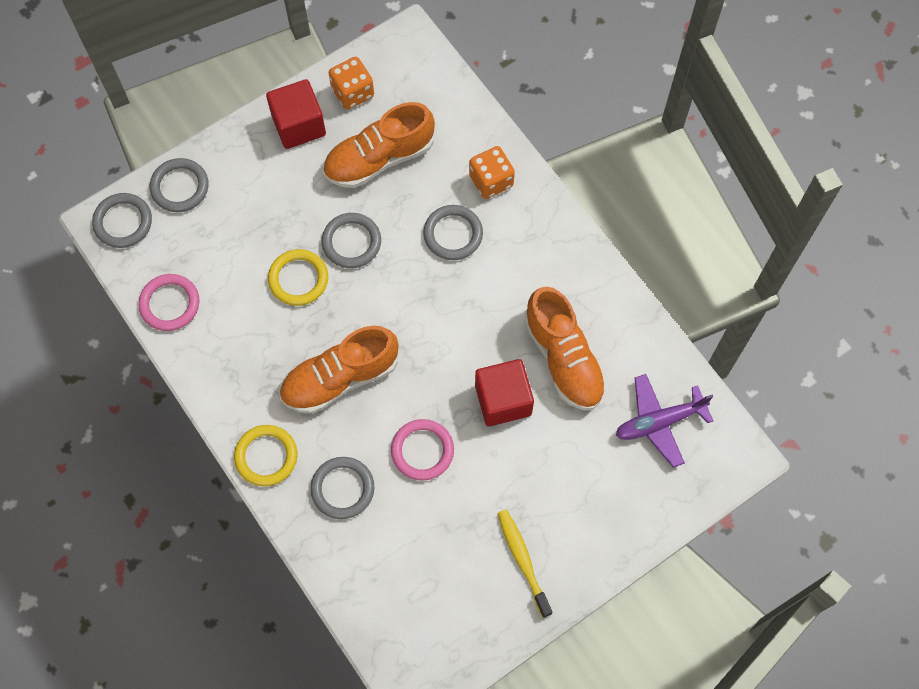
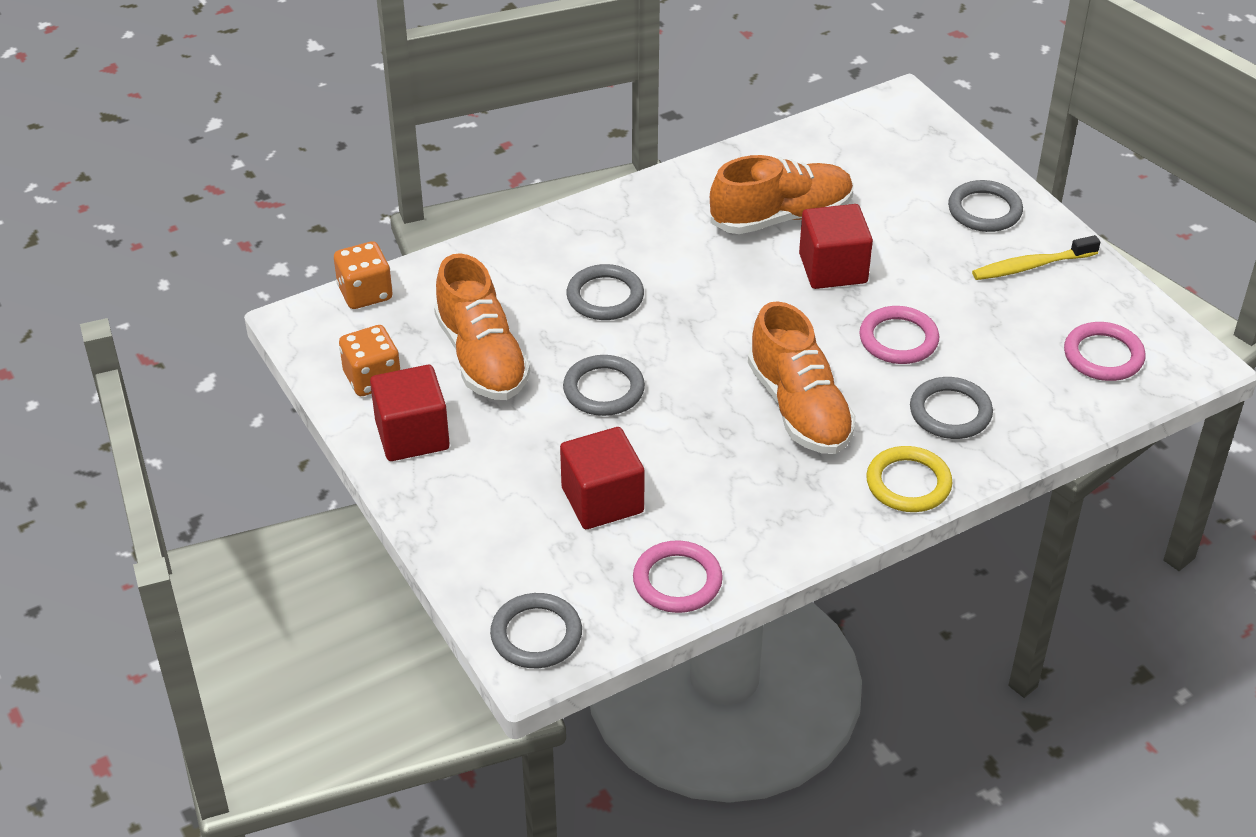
camera: 85 degrees left, 25 degrees down
grey ring [150,158,209,212] -> grey ring moved to [948,180,1023,232]
yellow ring [268,249,328,306] -> none
orange dice [469,146,515,199] -> orange dice moved to [334,241,393,309]
purple plane [616,374,714,468] -> none
none -> red cube [560,427,645,529]
none -> pink ring [1064,322,1145,381]

